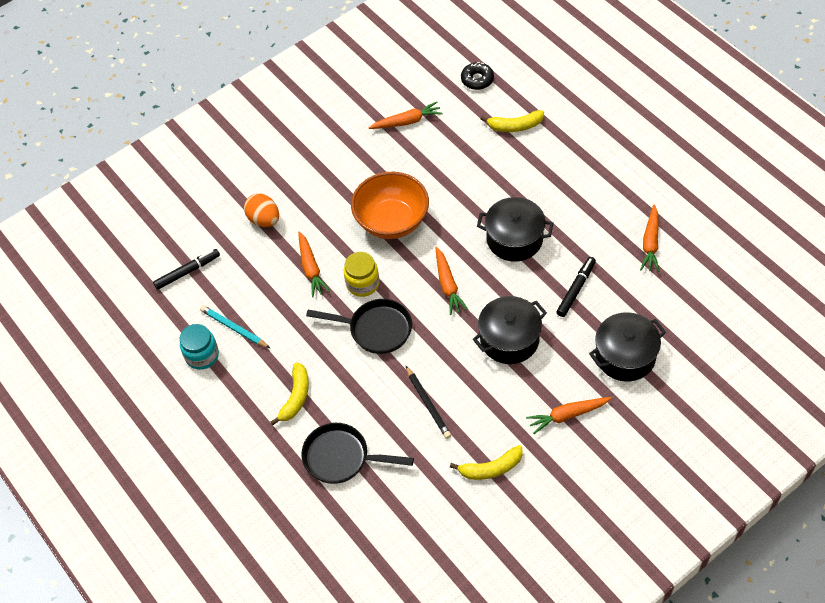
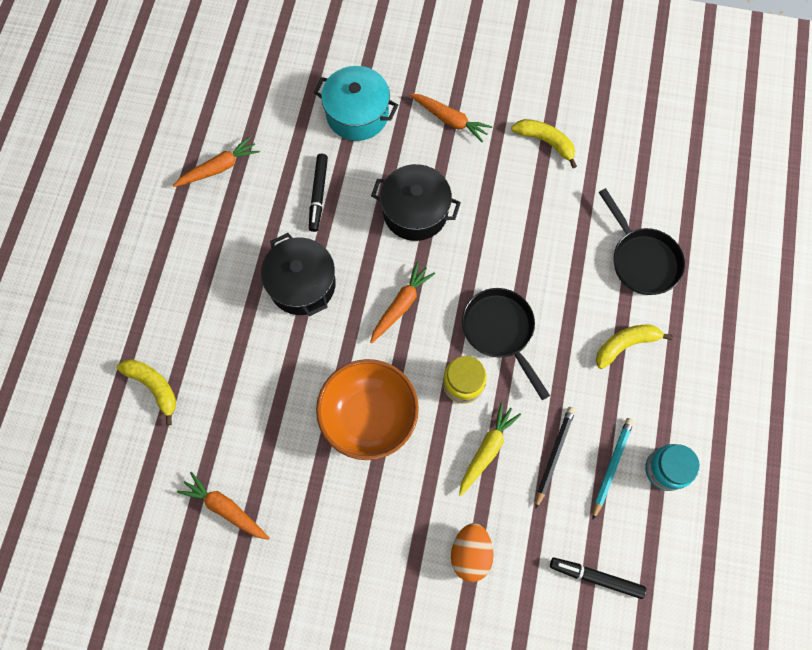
camera: 135 degrees left, 15 degrees up
turquoise pencil [200,305,270,348] -> turquoise pencil turned 150 degrees counterclockwise [593,418,634,519]
orange carrot [298,231,330,297] -> yellow carrot [459,402,521,496]
black pencil [406,366,451,439] -> black pencil moved to [535,407,575,509]
black donut [461,62,494,90] -> none
black marker [556,257,596,317] -> black marker turned 75 degrees counterclockwise [309,154,328,232]
black pot [589,312,666,382] -> turquoise pot [314,66,398,141]

